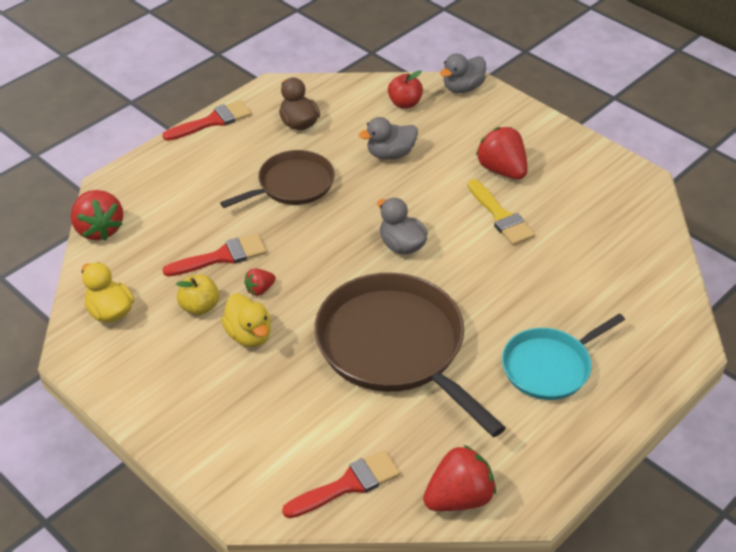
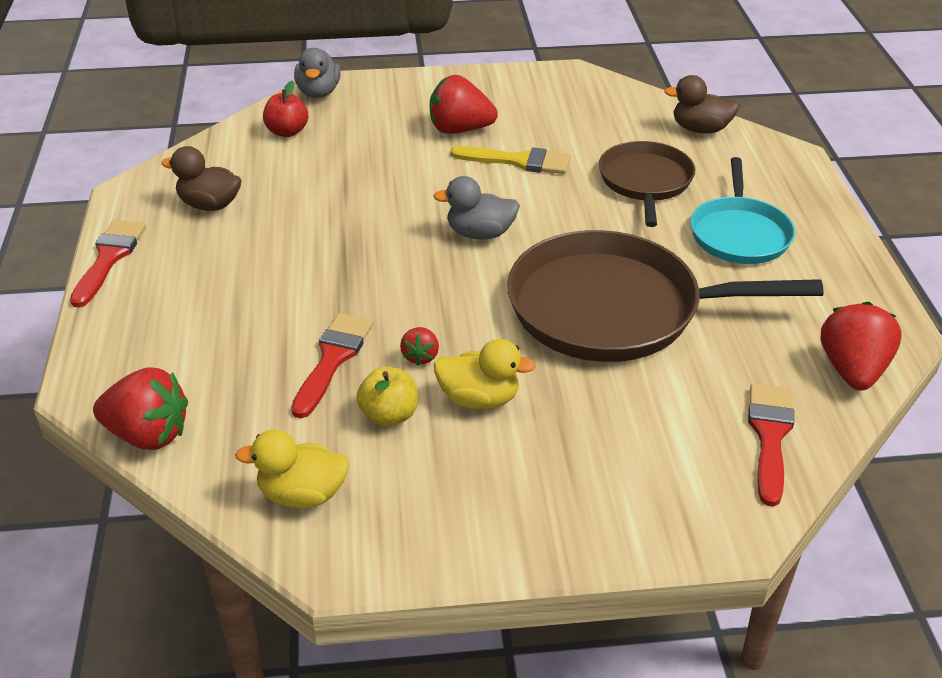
camera: 50 degrees left, 5 degrees down
brown pan [220,150,335,208] -> brown pan moved to [599,141,695,227]
grey duck [359,117,418,160] -> none
none -> brown duck [664,75,740,134]

